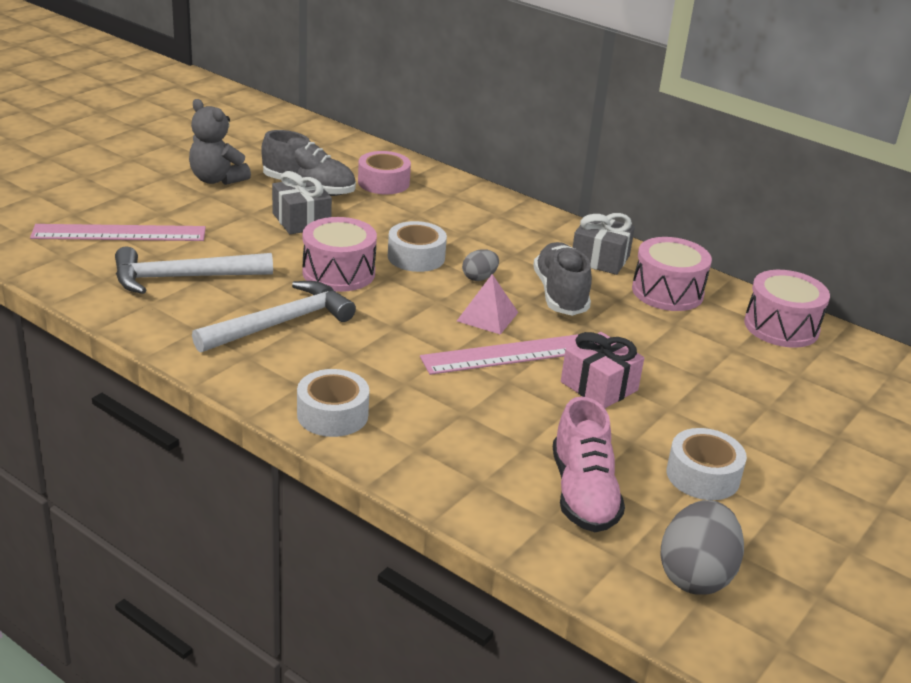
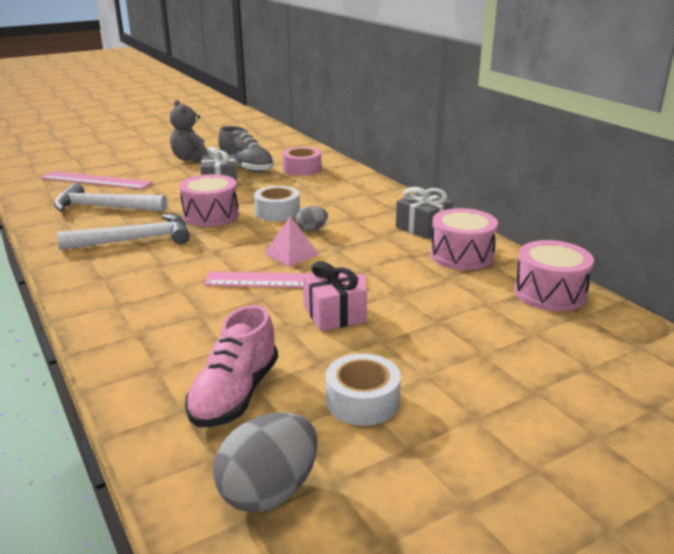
camera: 25 degrees right, 5 degrees down
white tape [297,369,369,437] -> none
grey shoe [533,242,592,316] -> none

